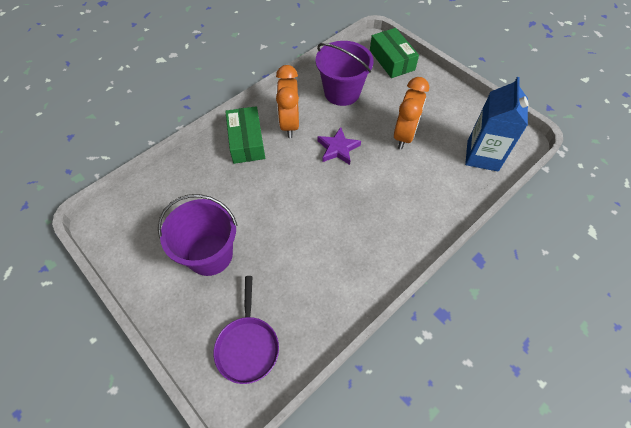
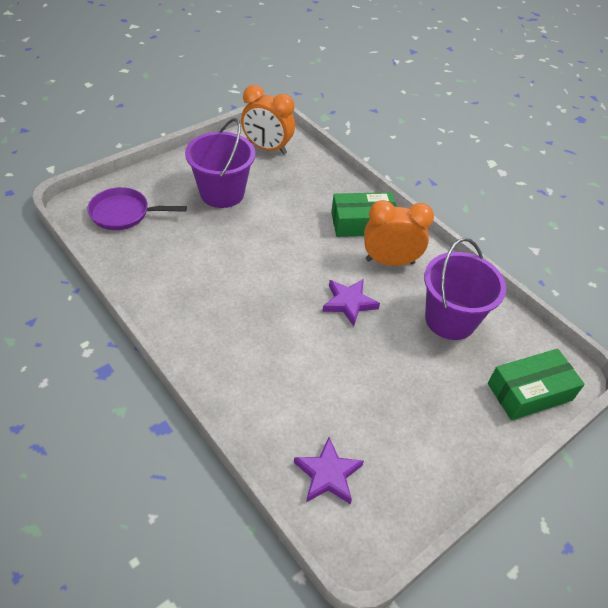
camera: 90 degrees right, 10 degrees down
orange clock [394,77,429,149] -> orange clock moved to [241,85,295,155]
blue carton [465,77,529,171] -> purple star [294,437,364,504]

